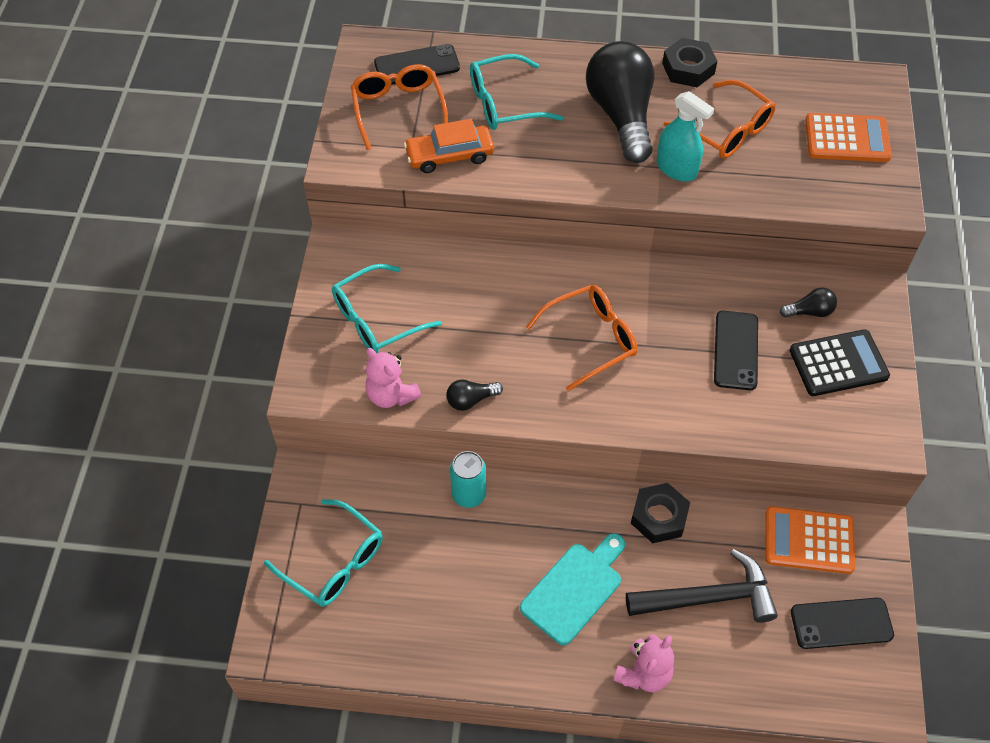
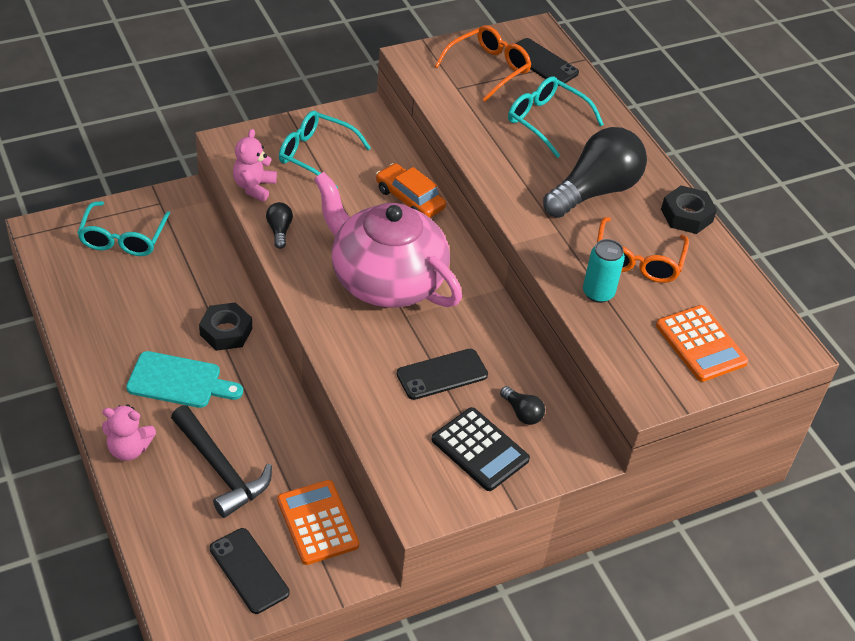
camera: 55 degrees right, 10 degrees down
orange car [404,119,494,173] -> orange car moved to [376,163,446,218]
black light bulb [447,379,503,411] -> black light bulb turned 45 degrees clockwise [266,202,293,249]
turquoise can [450,451,486,508] -> turquoise can moved to [583,239,625,303]
orange glasses [526,285,638,391] -> pink teapot [314,172,462,308]
black nut [631,483,690,543] -> black nut moved to [199,302,252,351]
turquoise spray bottle [657,91,714,182] -> none

